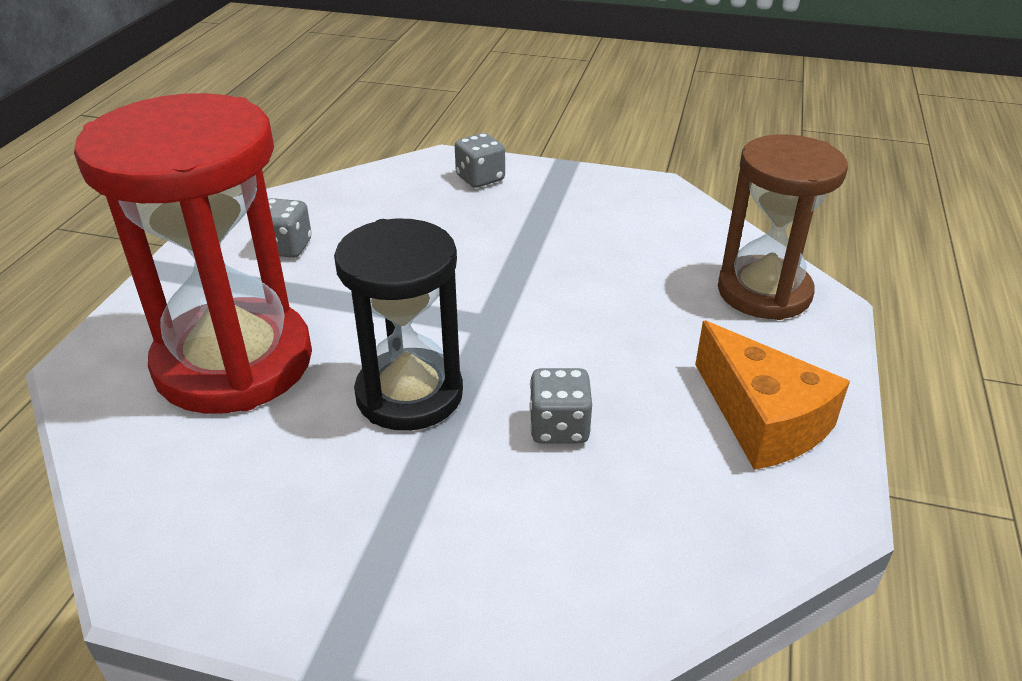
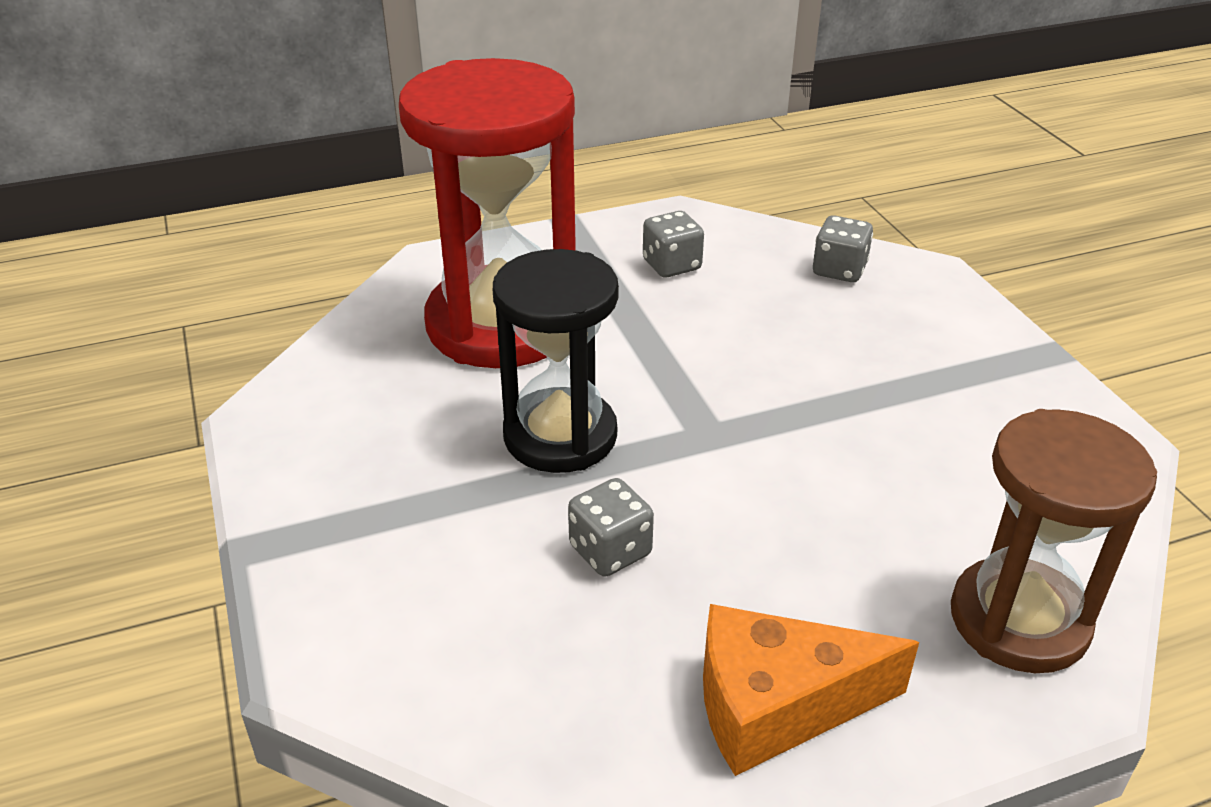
camera: 55 degrees right, 0 degrees up
grey dice [455,133,505,188] -> grey dice moved to [813,215,873,282]
orange cheese [695,321,850,470] -> orange cheese turned 60 degrees clockwise [703,604,919,776]

